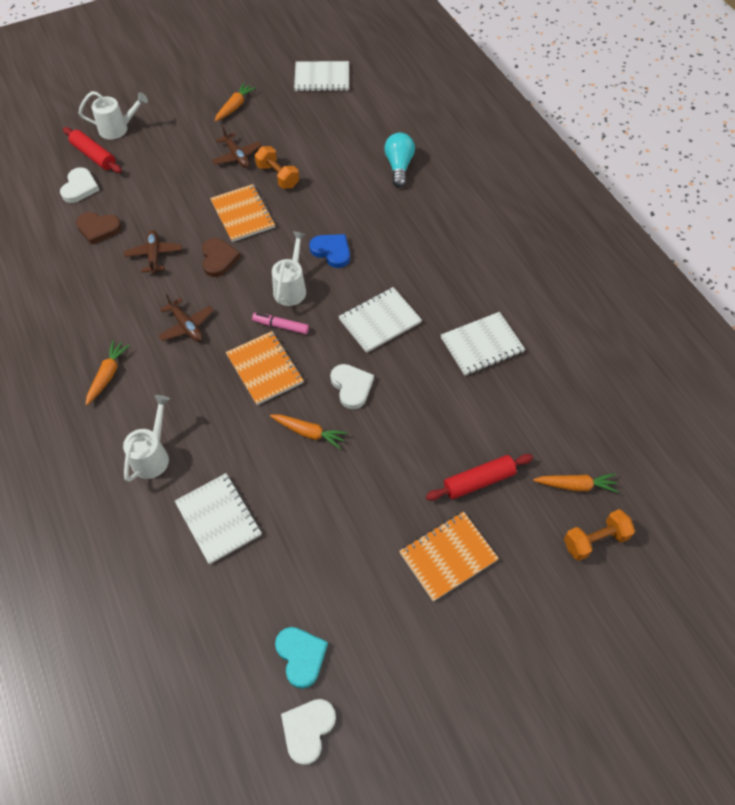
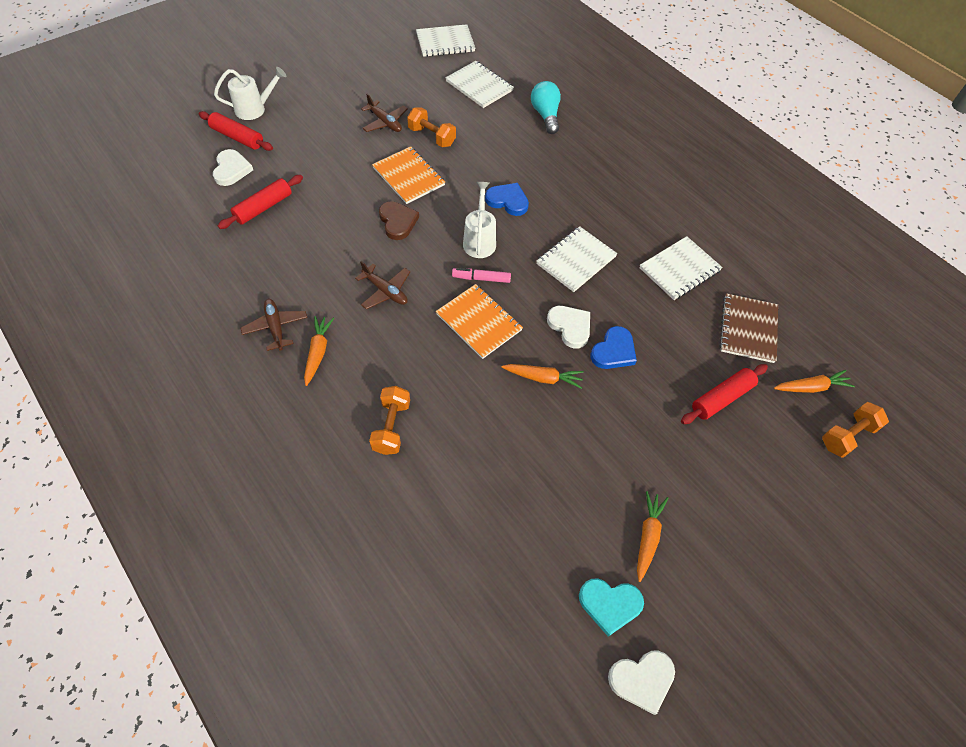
camera: 15 degrees left, 0 degrees up
brown heart [76,212,122,245] -> red rolling pin [218,175,303,229]
white watering can [123,395,170,482] -> orange dumbbell [369,386,410,455]
brown plane [124,230,182,274] -> brown plane moved to [241,299,307,351]
white notebook [175,473,262,564] -> white notebook moved to [445,61,514,108]
orange carrot [215,83,256,122] -> orange carrot moved to [637,491,669,582]
turquoise heart [275,627,328,689] -> turquoise heart turned 135 degrees clockwise [579,578,644,637]
white heart [281,699,336,765] -> white heart turned 120 degrees counterclockwise [608,650,675,715]
orange notebook [399,511,499,602] -> none
none -> blue heart [591,326,637,369]
none -> brown notebook [719,293,778,363]

